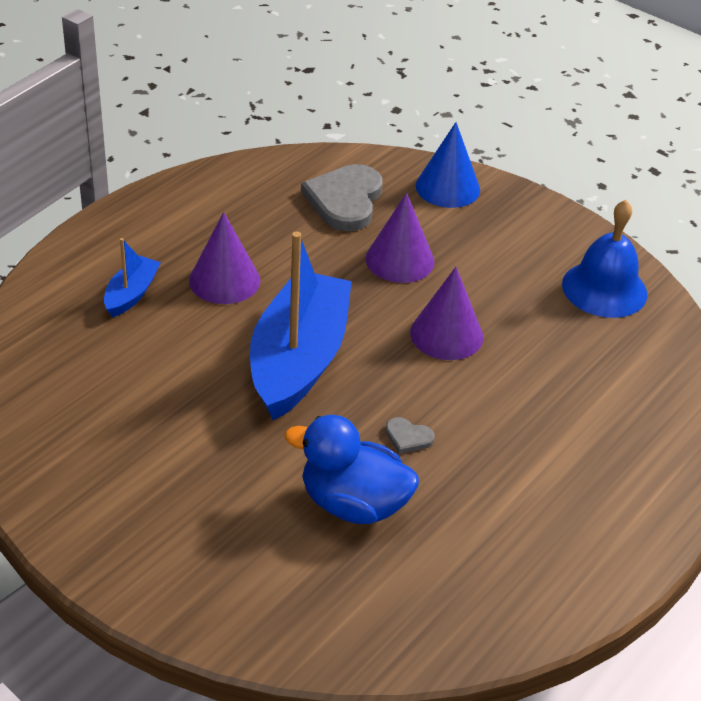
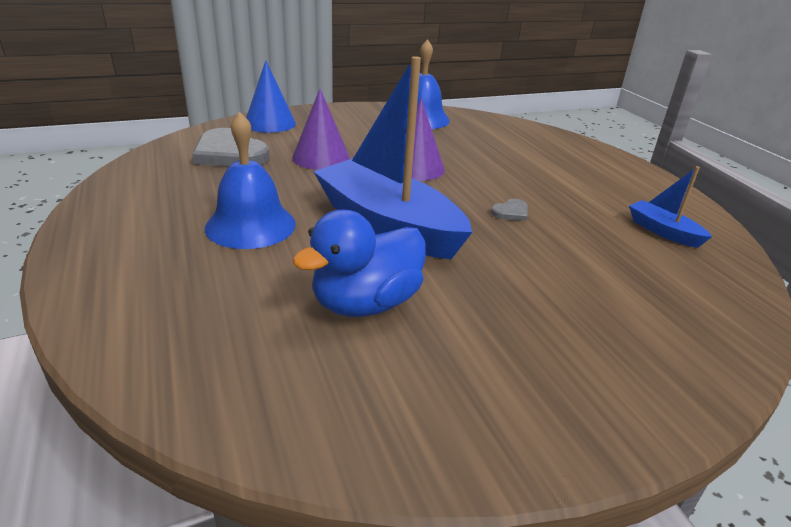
camera: 60 degrees left, 10 degrees down
blue boat [104,238,161,317] -> blue boat moved to [629,166,712,248]
purple cone [189,212,260,304] -> blue bell [205,112,296,249]
blue duck [285,415,419,524] -> blue duck moved to [292,209,426,317]

